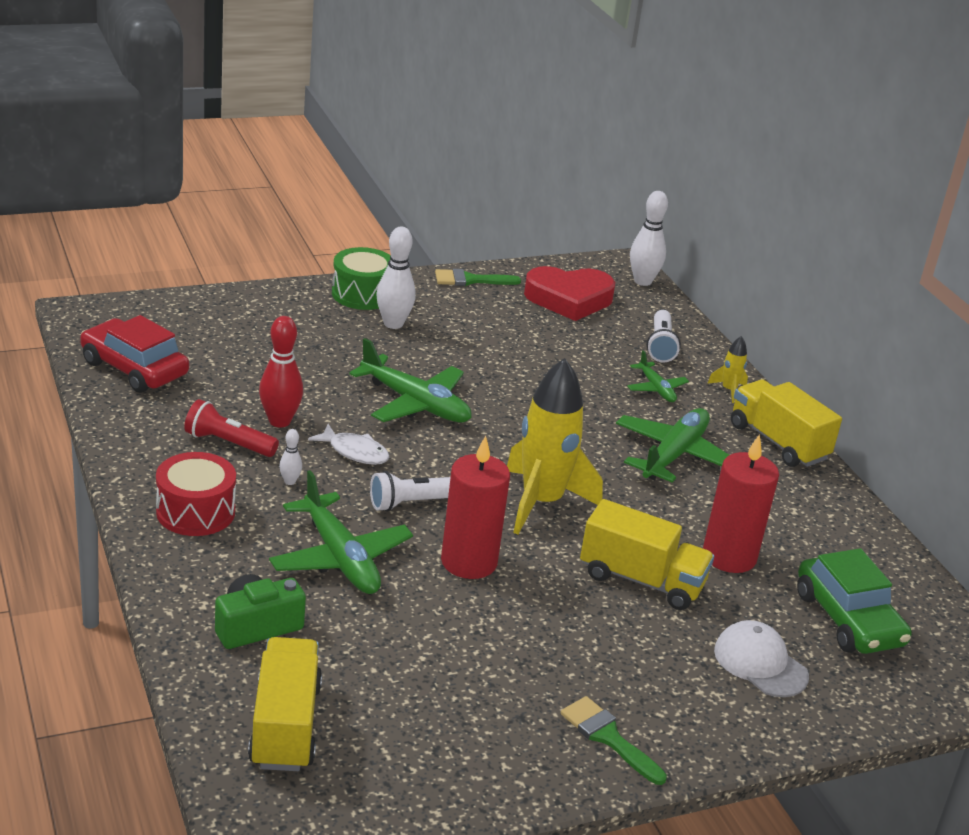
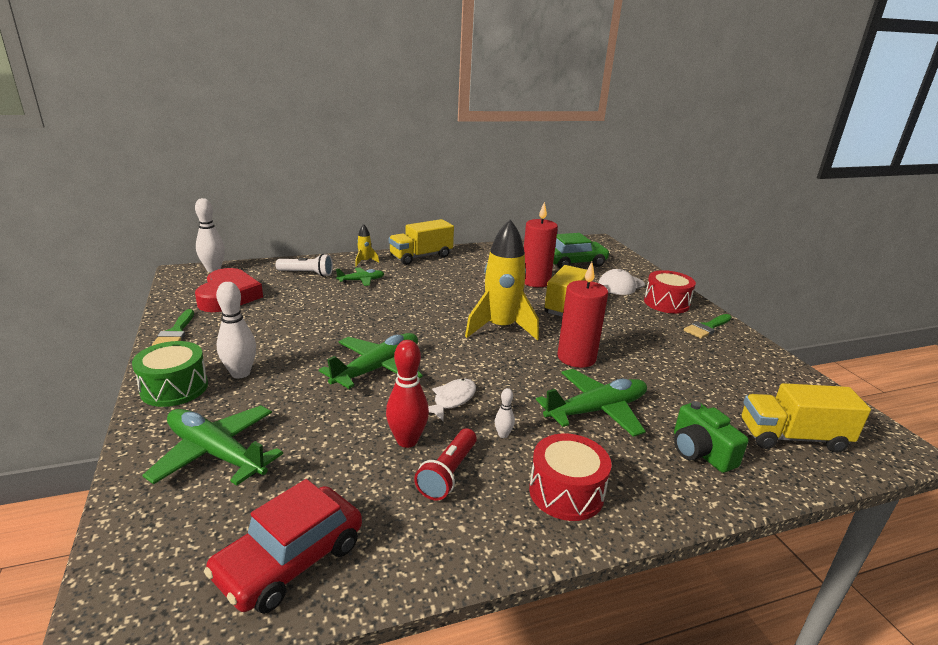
camera: 85 degrees left, 5 degrees down
white flashlight [370,471,451,511] -> none
green plane [616,408,729,482] -> green plane moved to [142,405,283,486]
none -> red drum [644,270,696,314]

